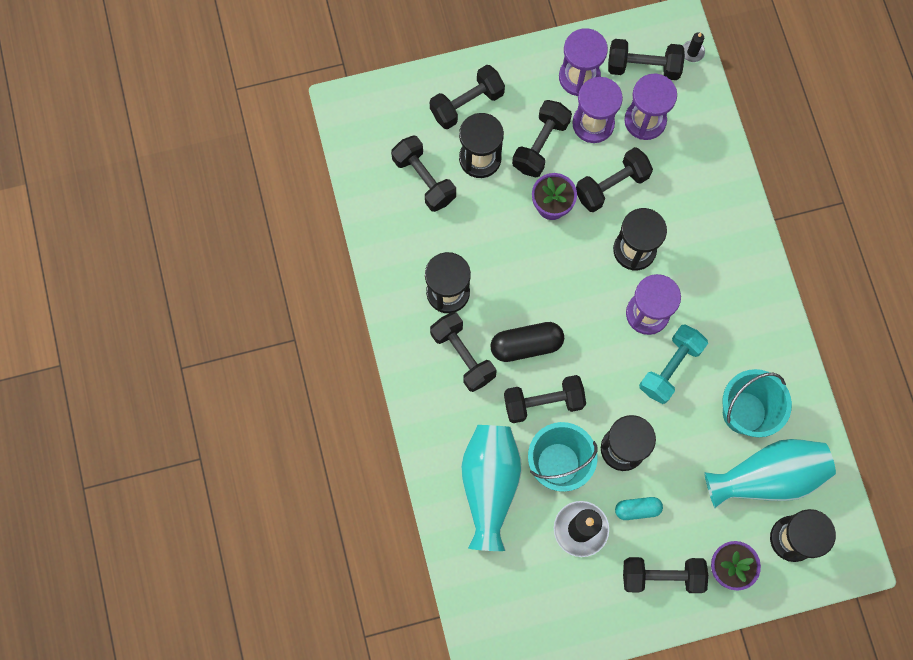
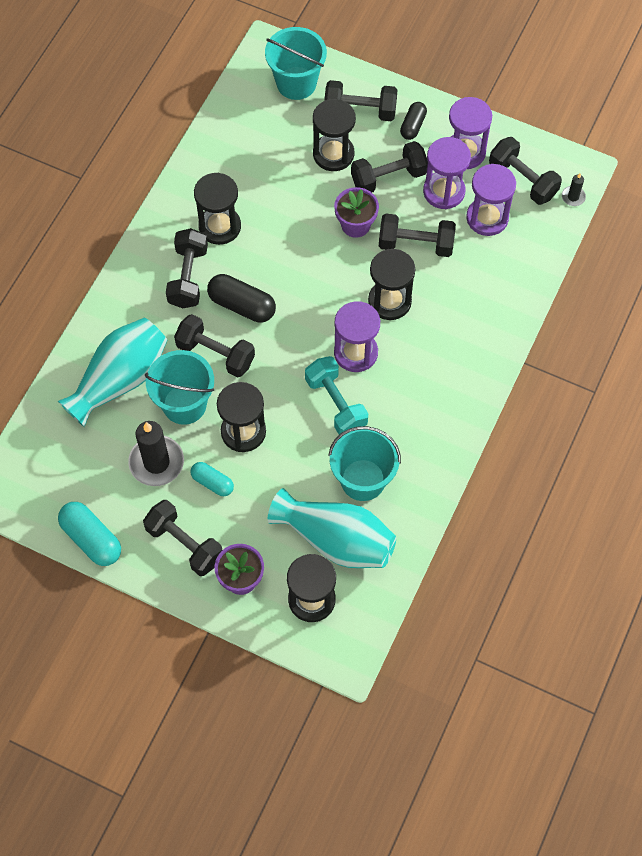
camera: 40 degrees right, 10 degrees down
black dumbbell [391,135,456,212] -> none
turquoise dumbbell [639,324,708,404] -> turquoise dumbbell turned 75 degrees clockwise [305,356,368,435]
none -> turquoise capsule [58,502,121,566]
none -> turquoise bucket [265,27,327,100]
none -> black capsule [400,102,427,140]

